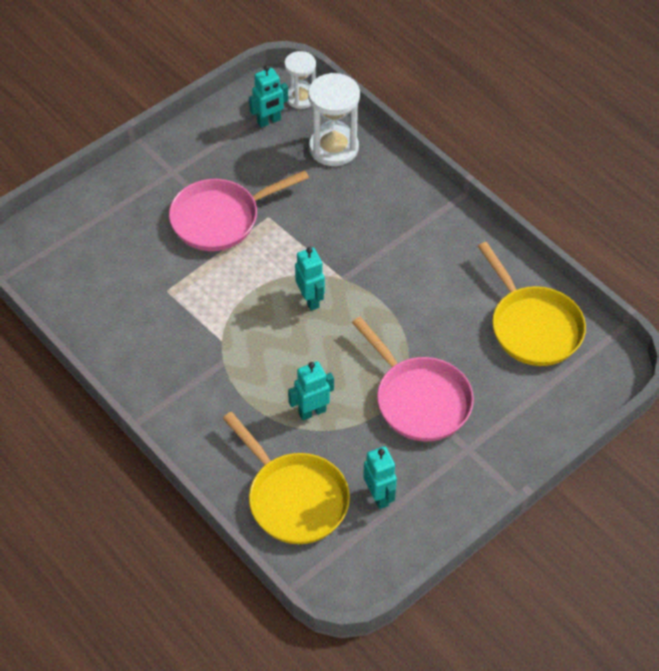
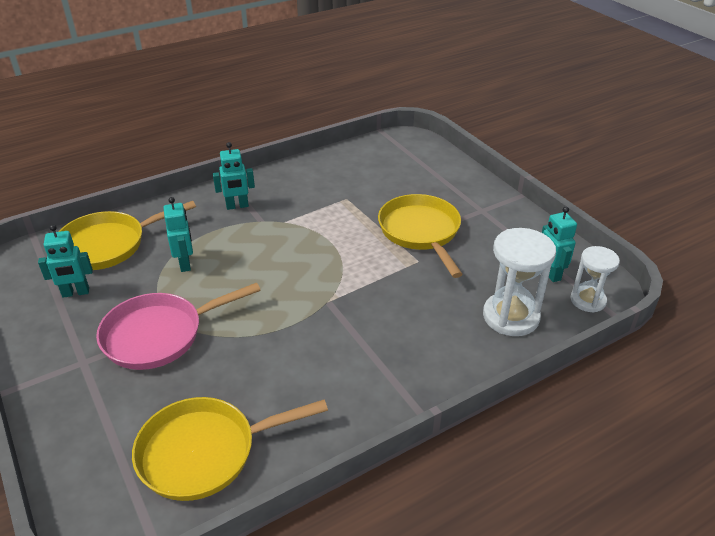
camera: 100 degrees right, 15 degrees down
pink pan [169,170,309,251] -> yellow pan [378,194,463,278]
turquoise robot [295,247,325,311] -> turquoise robot moved to [213,142,255,210]

